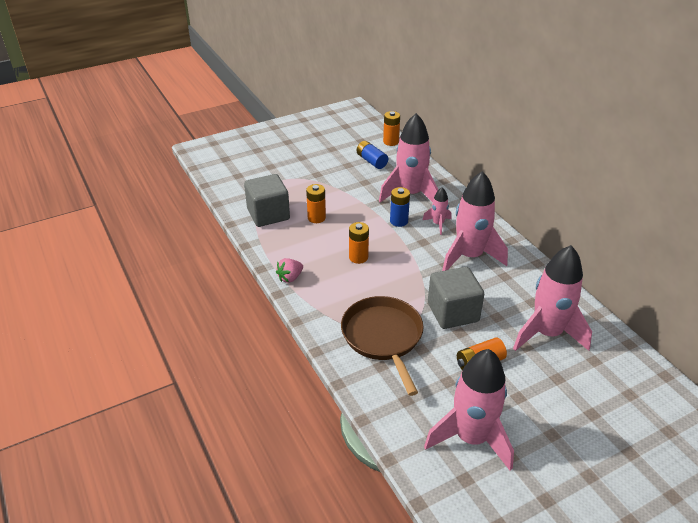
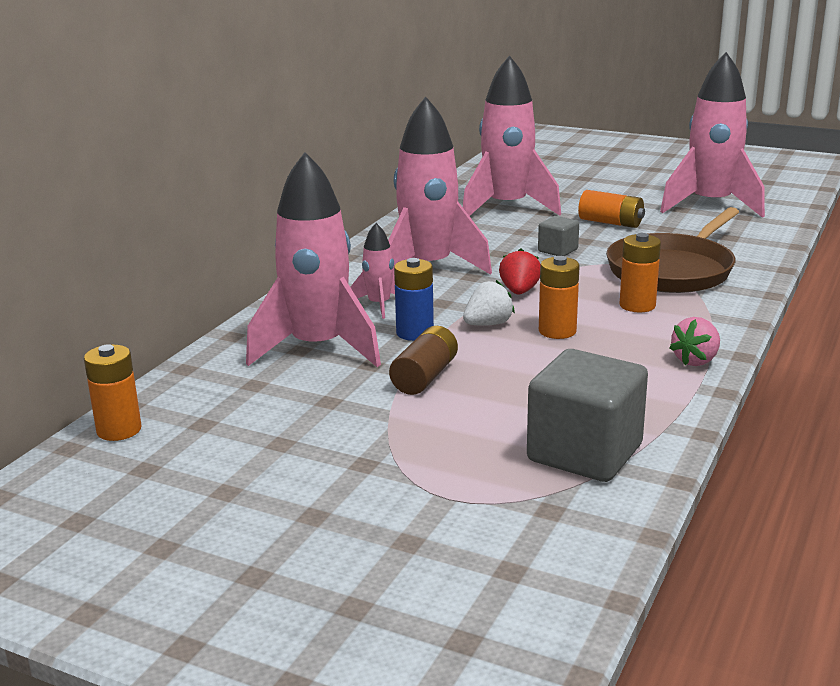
camera: 125 degrees left, 15 degrees down
pink strawberry [276,258,303,283] -> pink strawberry turned 120 degrees clockwise [669,317,720,366]
orange battery [306,184,326,223] -> orange battery moved to [619,233,661,313]
blue battery [357,141,388,169] -> none
grey cube [428,267,484,329] -> grey cube [538,216,579,256], size x0.49
none -> brown battery [389,326,458,395]
none -> white strawberry [463,280,515,326]
none -> red strawberry [499,248,540,295]

